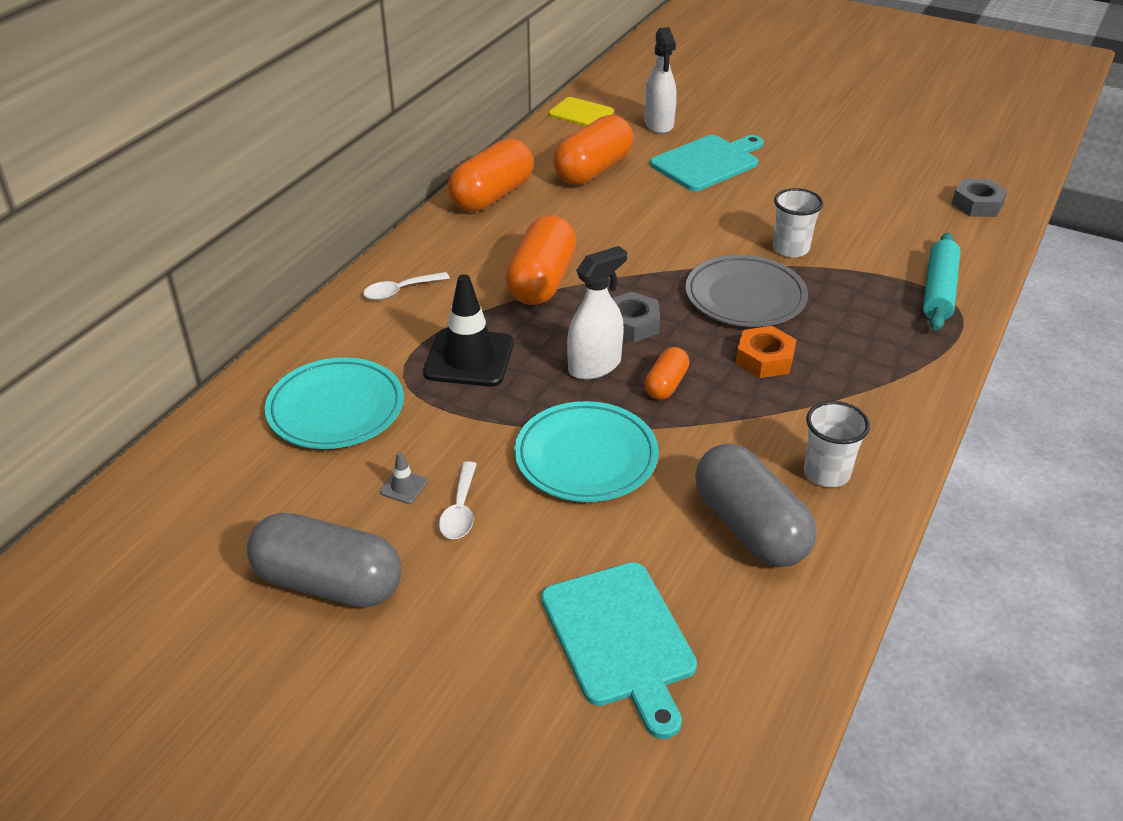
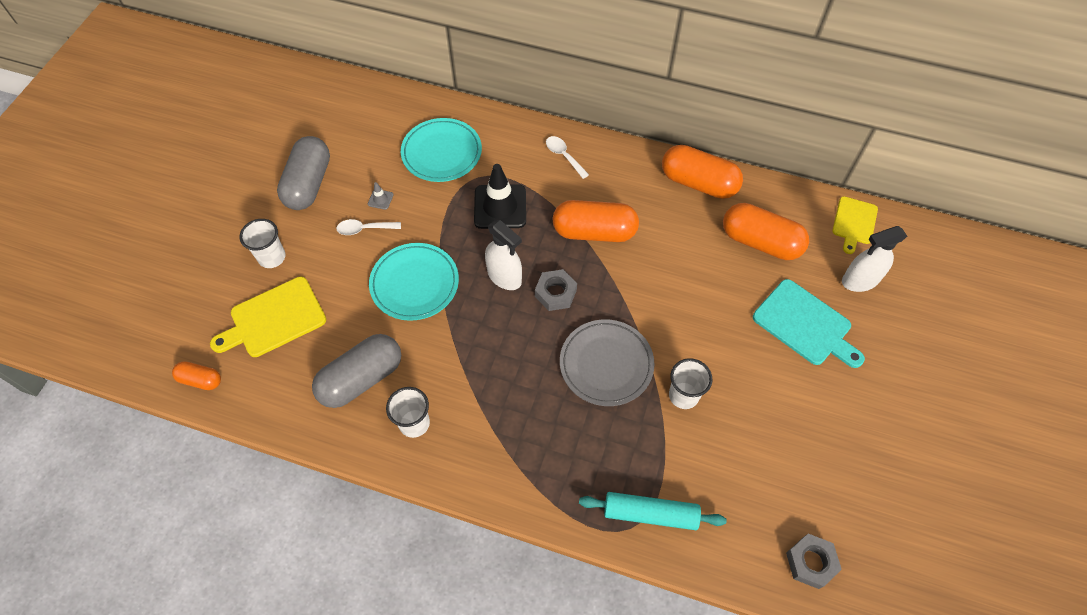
camera: 80 degrees right, 20 degrees up
turquoise cutting board [541,562,697,739] -> yellow cutting board [210,277,326,357]
orange capsule [644,347,689,400] -> orange capsule moved to [172,361,221,390]
orange nut [736,326,797,378] -> none
none -> white cup [240,219,286,268]

